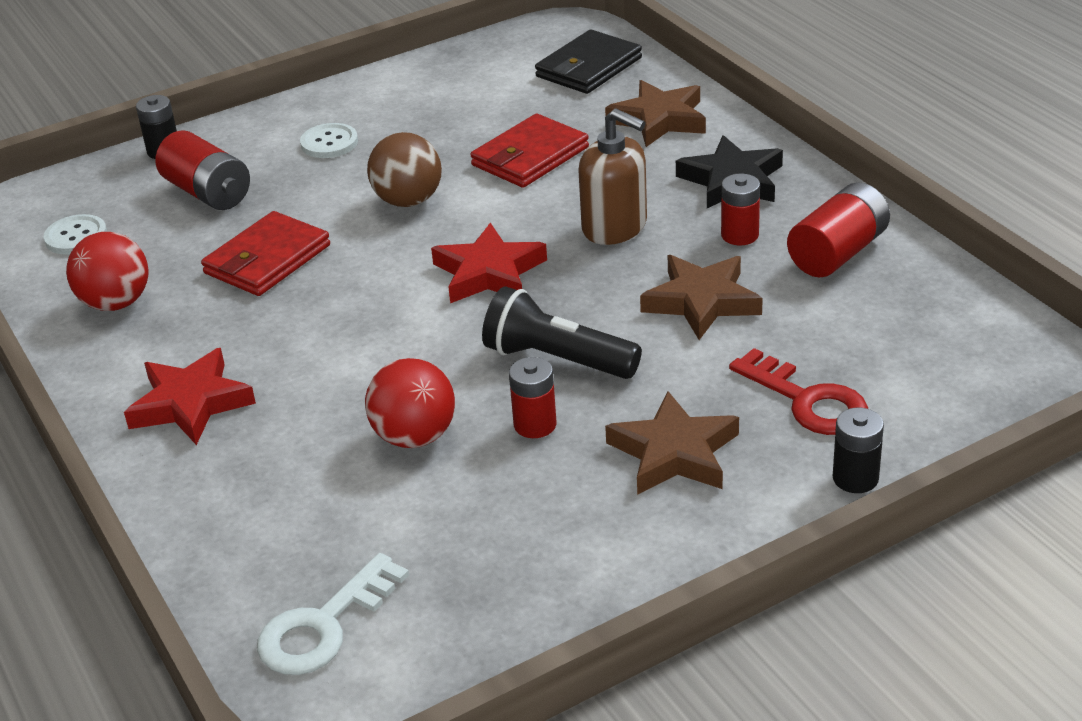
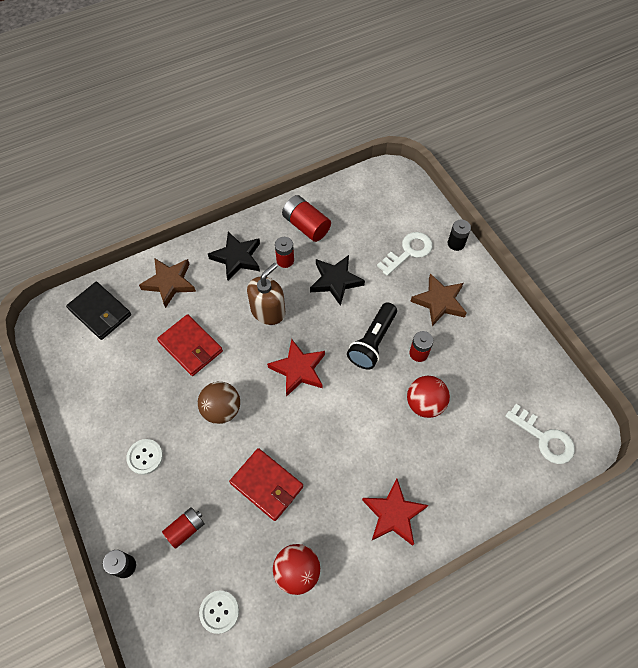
camera: 90 degrees left, 25 degrees up
red battery [155,130,250,210] -> red battery [162,507,205,549], size x0.65
brown star [640,255,763,340] -> black star [310,255,365,306]
red key [729,348,868,435] -> white key [377,232,433,276]

